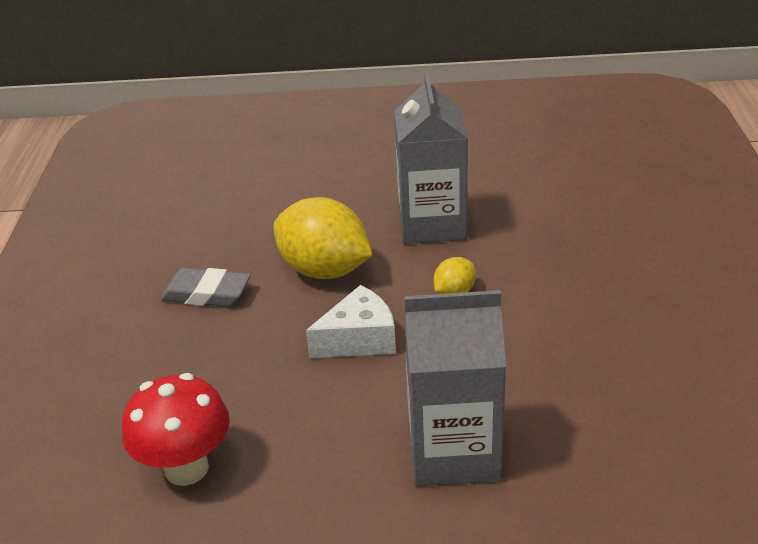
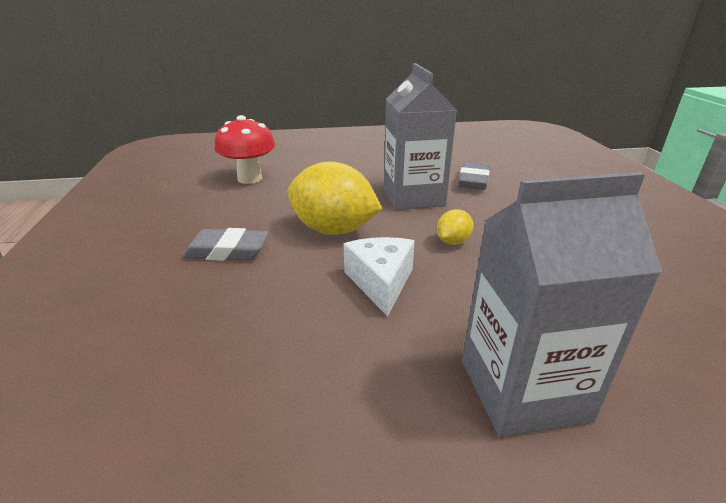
camera: 10 degrees left, 5 degrees down
red mushroom [122,373,230,486] -> red mushroom moved to [215,115,275,184]
white cheese [306,285,396,358] -> white cheese turned 60 degrees counterclockwise [344,237,415,317]
none -> grey eraser [458,162,490,190]

